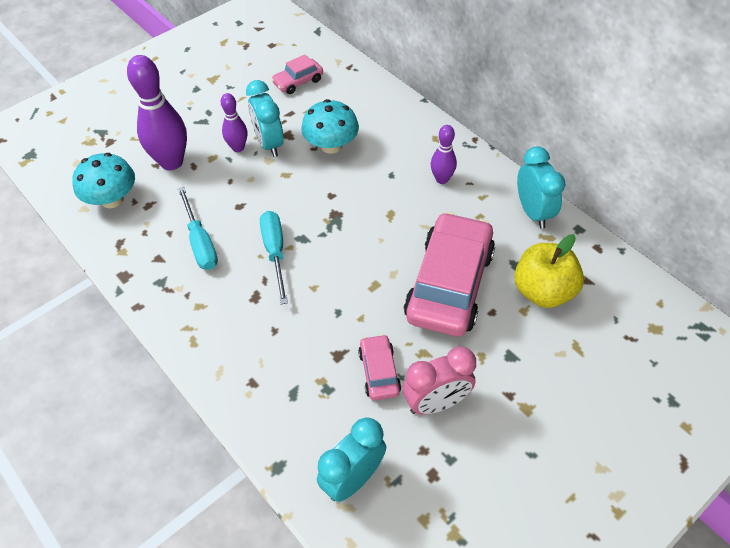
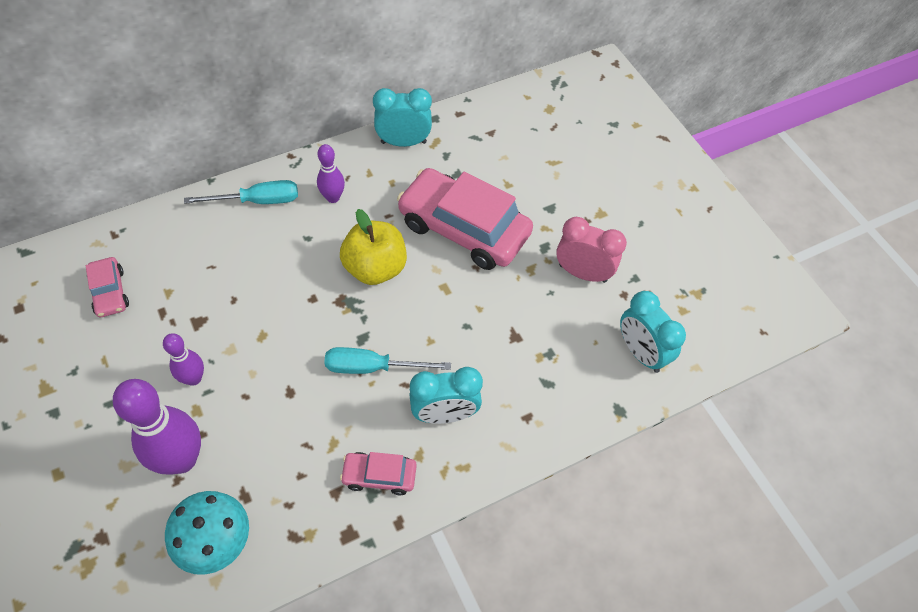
camera: 80 degrees left, 5 degrees up
turquoise screwdriver [178,187,218,270] -> turquoise screwdriver moved to [184,180,298,204]
turquoise clock [246,80,284,157] -> turquoise clock moved to [409,367,483,424]
turquoise mushroom [301,99,359,154] -> none
pink car [358,334,401,400] -> pink car moved to [340,452,417,495]
pink clock [403,347,476,415] -> pink clock turned 60 degrees counterclockwise [556,217,627,283]
yellow apple [514,234,584,308] -> yellow apple moved to [340,209,407,285]

